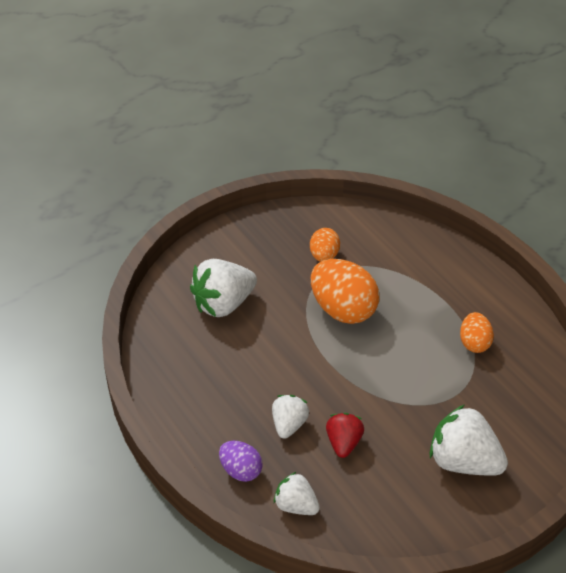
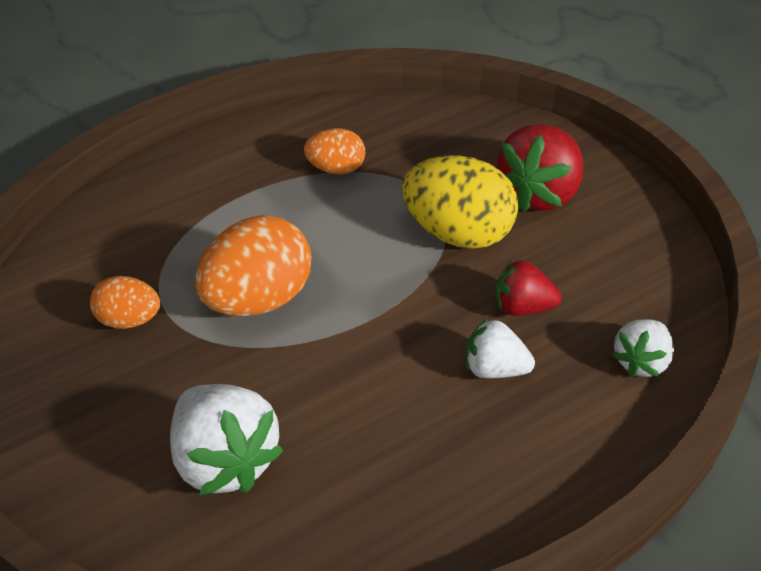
camera: 90 degrees left, 0 degrees up
purple egg [219,441,263,482] -> none
white strawberry [429,405,508,476] -> red strawberry [497,124,583,212]
none -> yellow egg [402,155,518,249]

